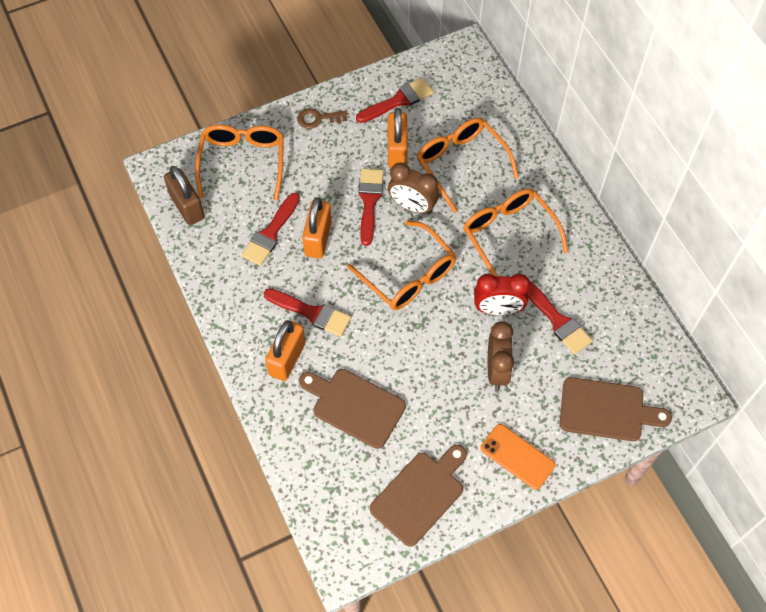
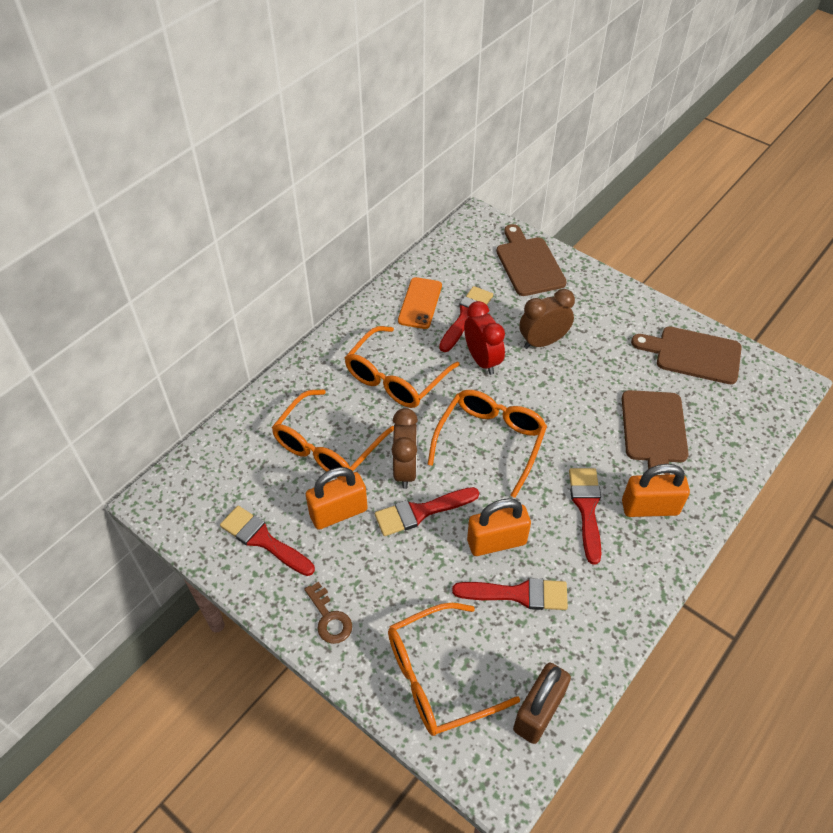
camera: 115 degrees left, 10 degrees down
orange phone [481,424,555,490] -> orange phone moved to [398,277,442,329]

